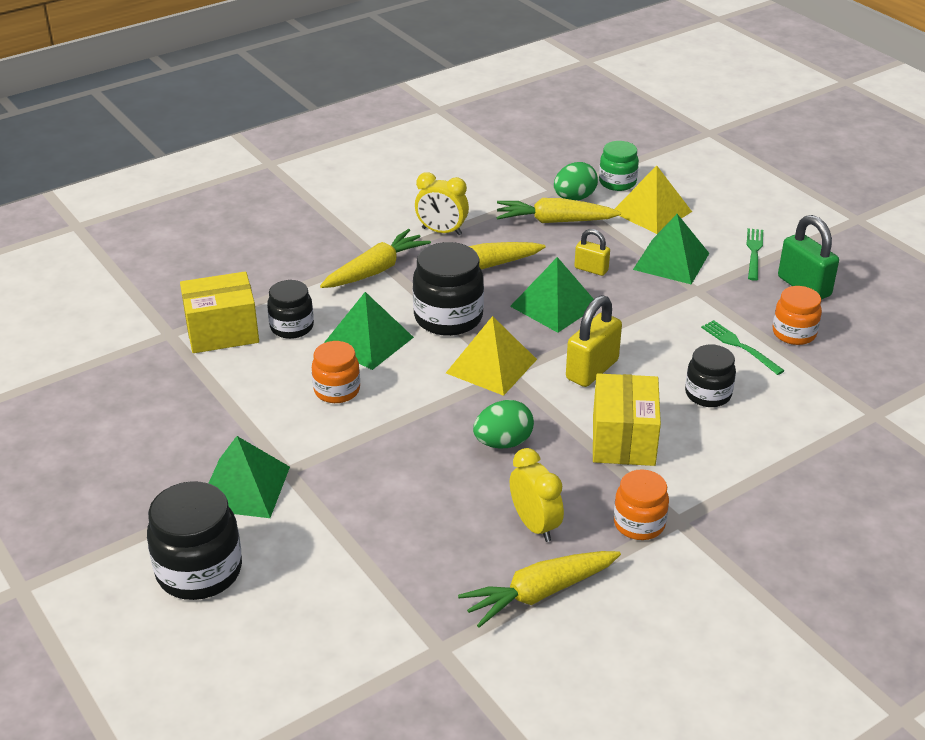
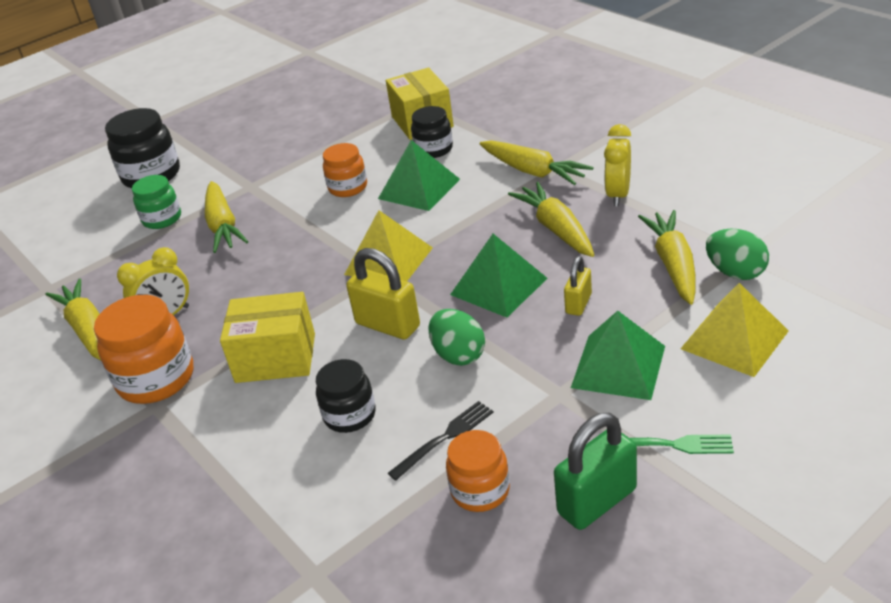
camera: 90 degrees right, 0 degrees up
green pyramid [208,436,290,518] -> none
black jar [413,242,484,336] -> none
green egg [473,400,534,449] -> green egg moved to [428,309,485,366]
green jar [599,141,639,191] -> green jar moved to [132,175,181,229]
orange jar [614,469,669,540] -> orange jar [94,295,193,404], size x1.60
green fork [701,320,785,375] -> black fork [388,401,493,480]
none -> yellow carrot [205,181,249,253]

